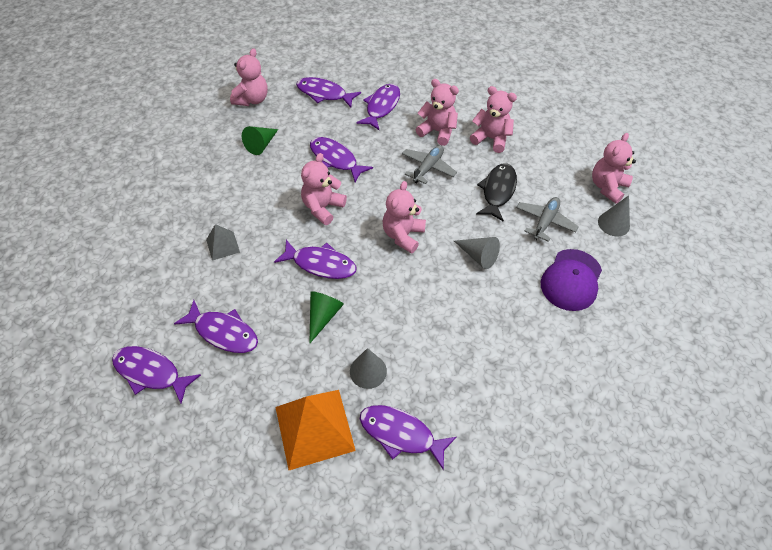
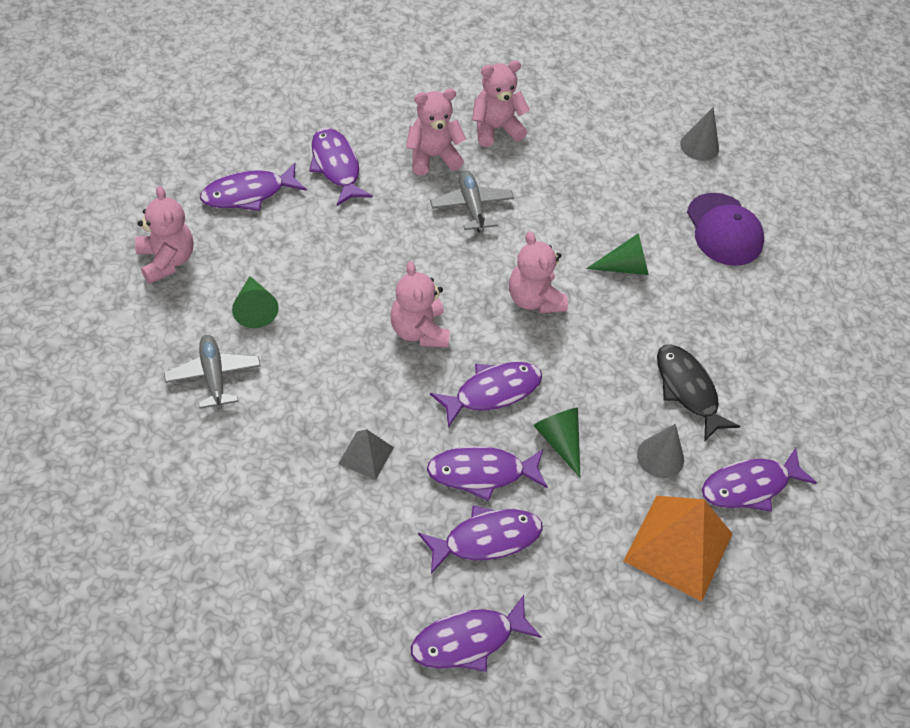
camera: 50 degrees left, 0 degrees up
purple fish [310,137,373,182] -> purple fish moved to [427,446,548,501]
grey cone [454,237,500,269] -> green cone [586,233,649,275]
black fish [476,163,517,222] -> black fish moved to [657,345,740,442]
grey plane [516,197,579,242] -> grey plane moved to [164,335,261,410]
pink teddy bear [592,133,636,204] -> none

